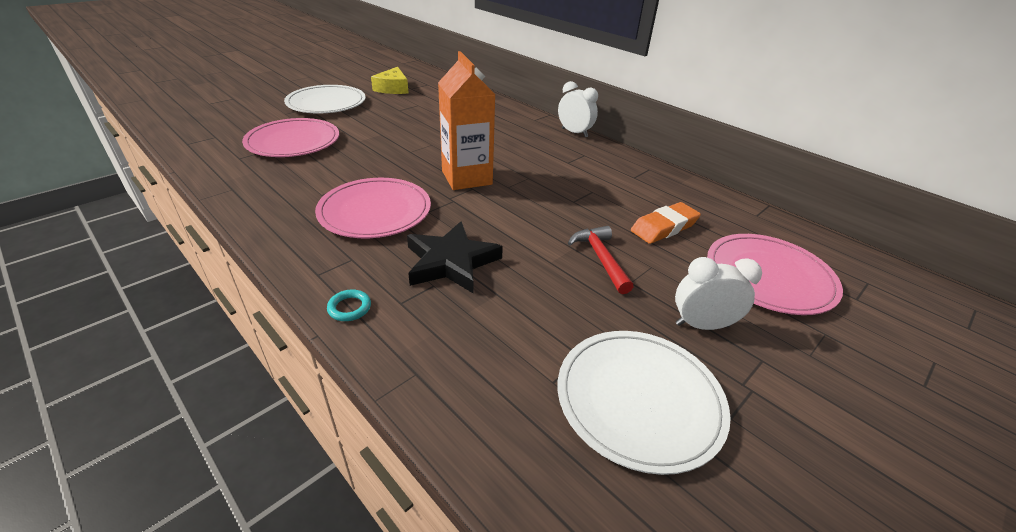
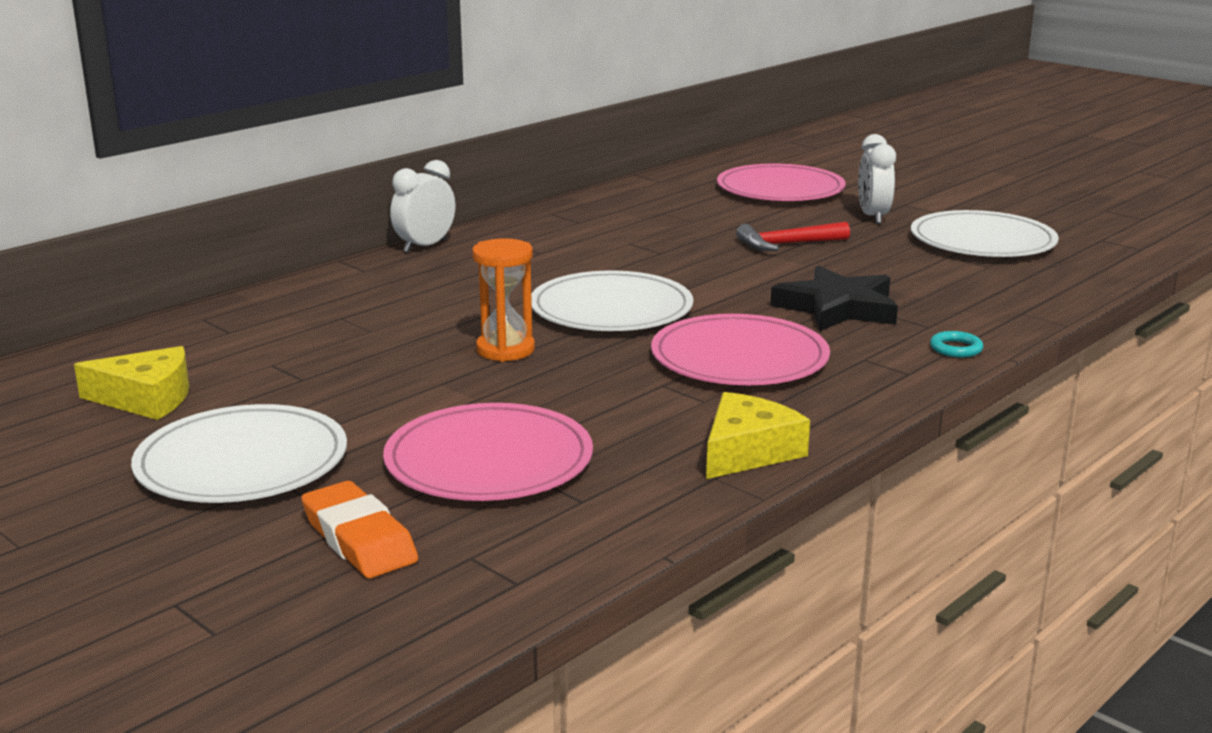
camera: 90 degrees left, 15 degrees down
orange carton [438,51,495,190] -> white plate [531,271,693,331]
orange eraser [631,202,701,244] -> orange eraser moved to [301,481,418,578]
none -> orange hourglass [472,238,535,362]
none -> yellow cheese [706,392,810,479]

